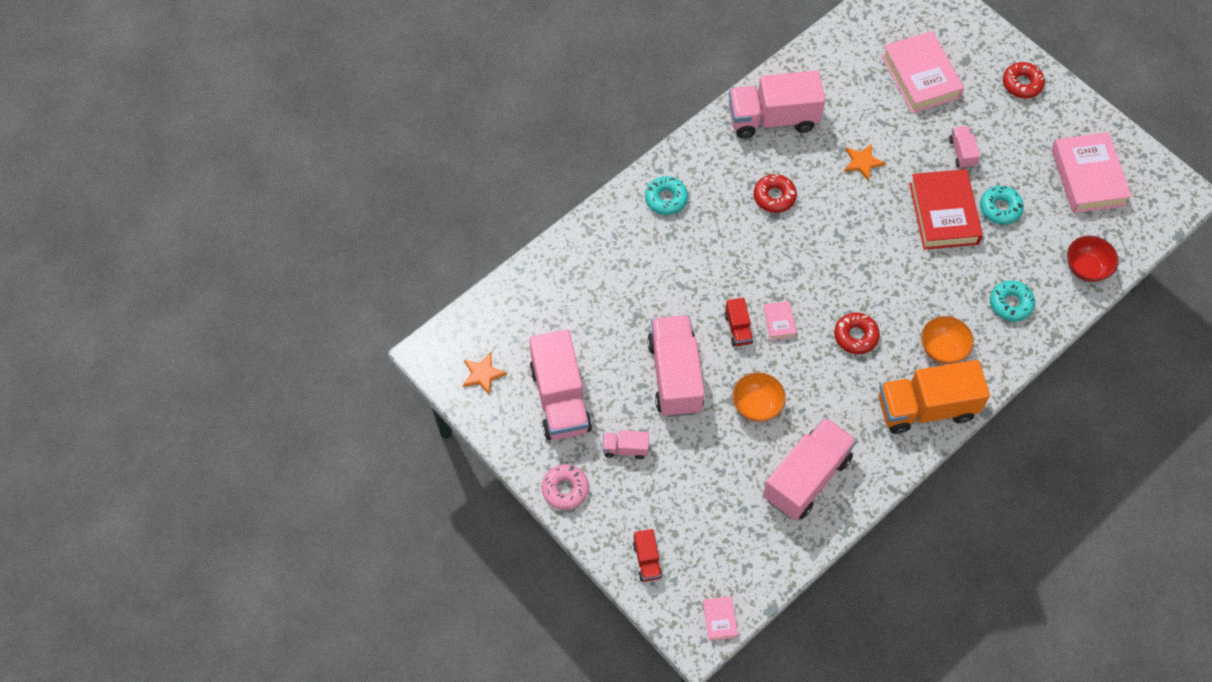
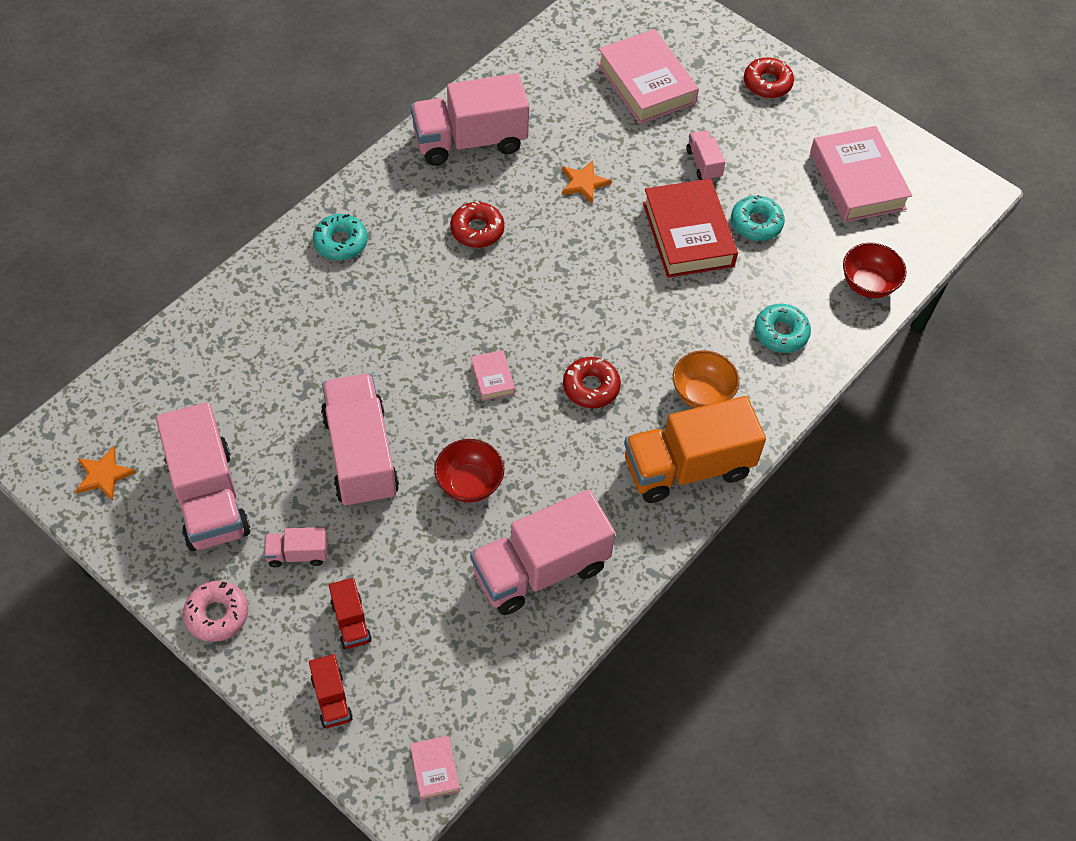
camera: 10 degrees left, 5 degrees down
red truck [725,298,753,346] -> red truck moved to [329,578,372,649]
orange bowl [732,372,786,422] -> red bowl [434,439,504,503]
pink truck [763,417,857,521] -> pink truck turned 150 degrees counterclockwise [470,489,615,615]

